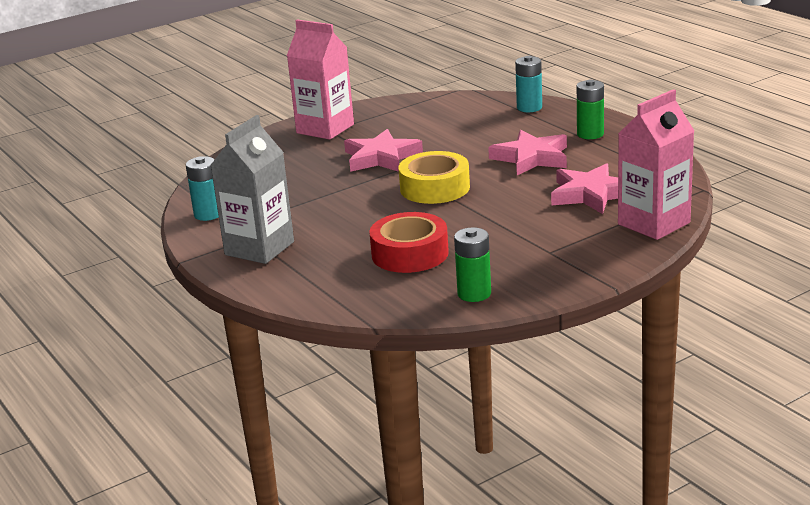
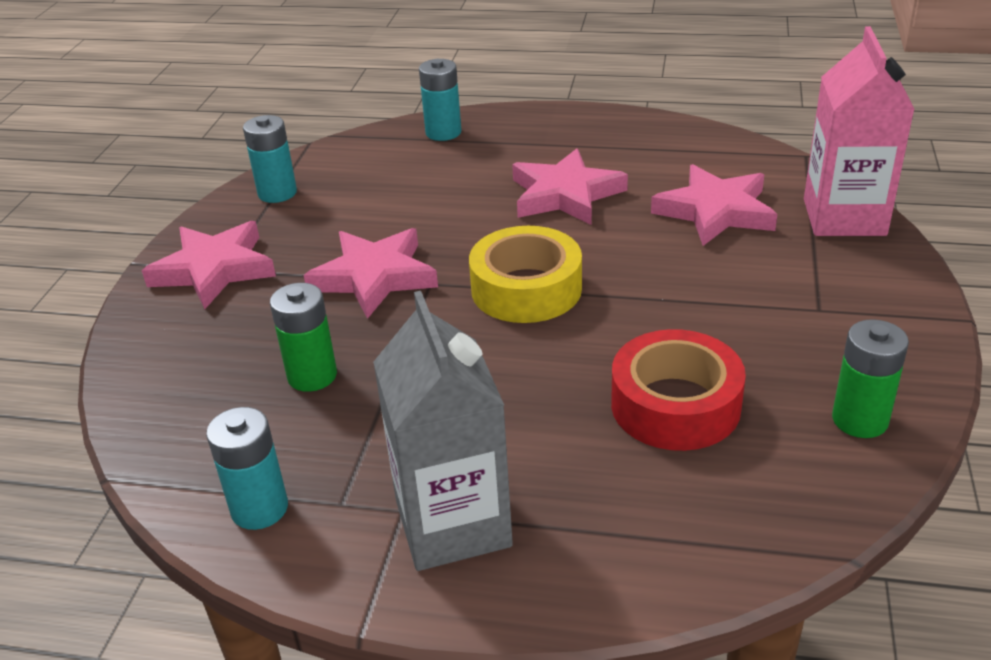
camera: 45 degrees left, 10 degrees up
pink carton [287,19,354,140] -> pink star [142,221,276,309]
green battery [577,80,604,139] -> green battery moved to [270,283,337,392]
none -> turquoise battery [243,115,297,203]

